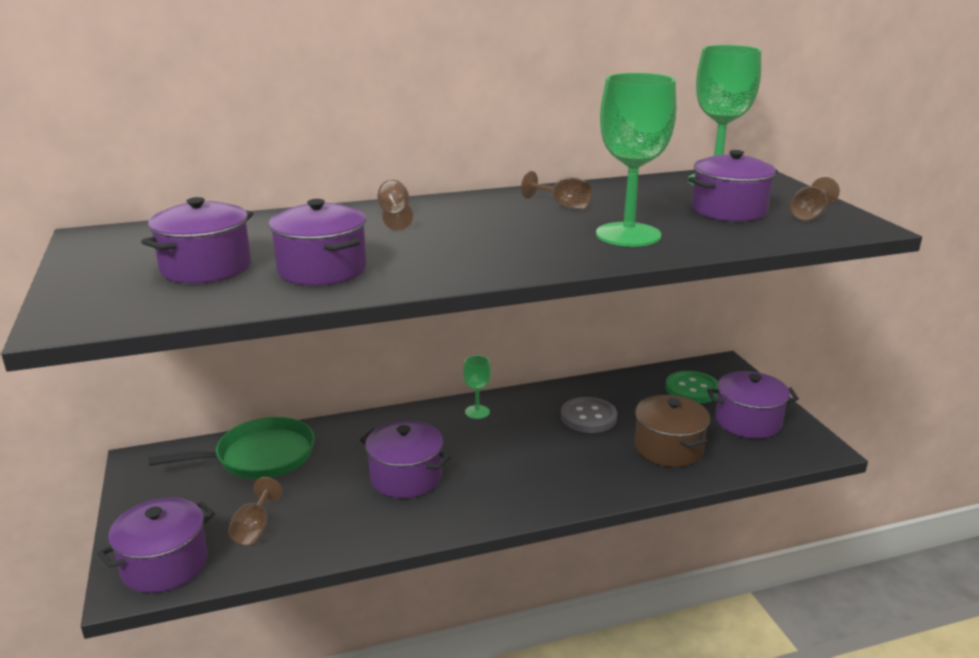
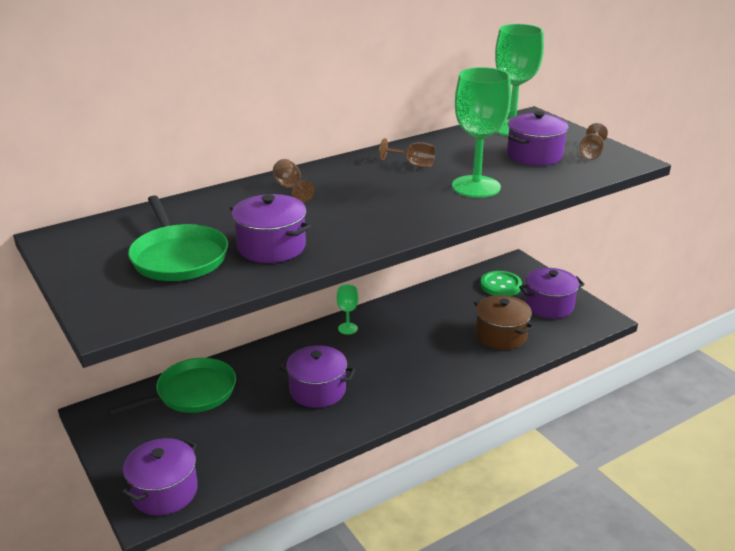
camera: 15 degrees left, 5 degrees up
purple pot [141,197,253,284] -> green pan [128,195,228,281]
brown goblet [228,477,282,545] -> none
grey button [561,397,617,433] -> none

